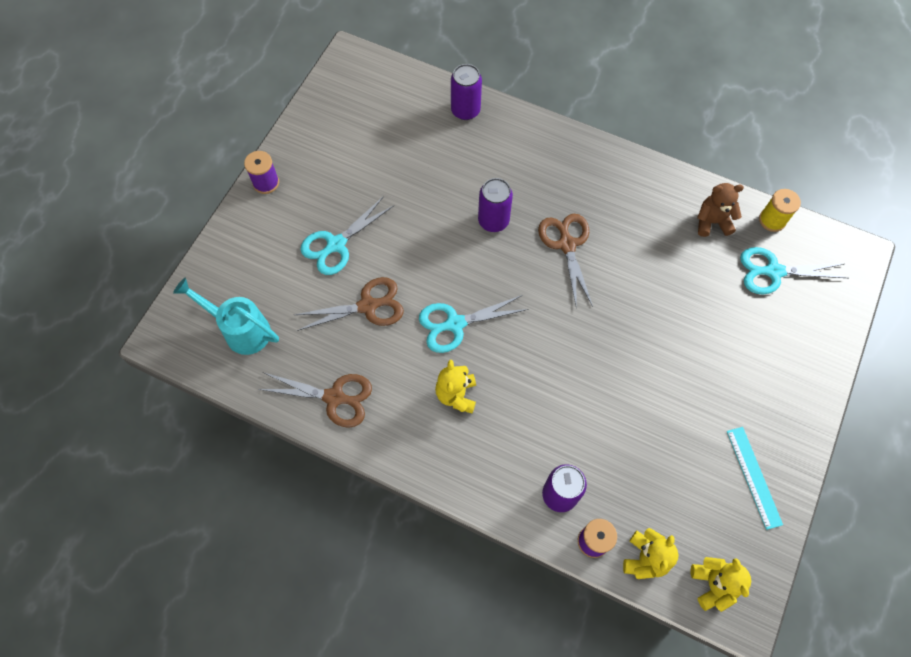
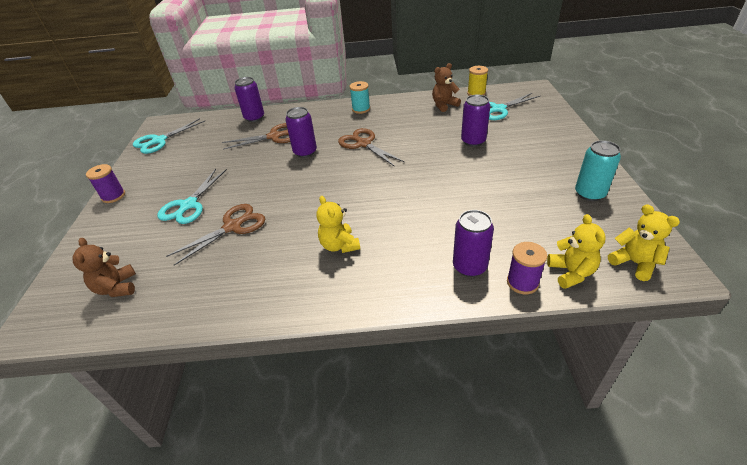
camera: 25 degrees left, 25 degrees down
turquoise watering can [173,278,279,355] -> brown teddy bear [73,238,136,297]
brown scissors [258,373,372,428] -> brown scissors moved to [222,123,290,150]
turquoise scissors [419,295,528,353] -> turquoise scissors moved to [133,118,205,154]
turquoise ruler [727,427,783,530] -> turquoise can [575,140,621,201]
none -> turquoise spool [350,81,370,114]
none -> purple can [461,95,490,147]

